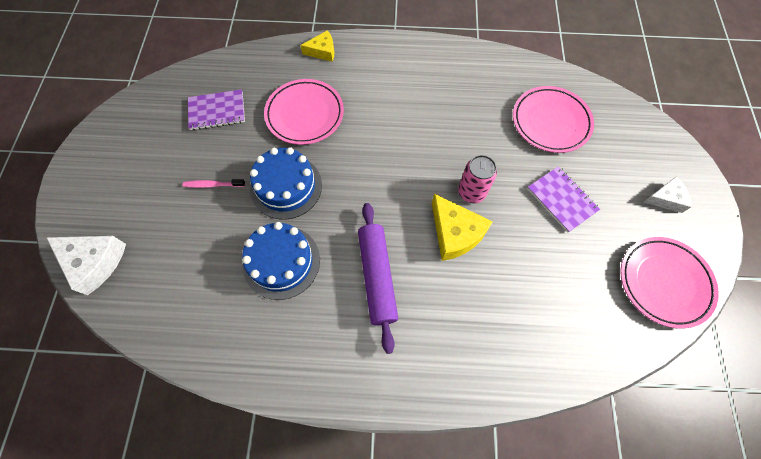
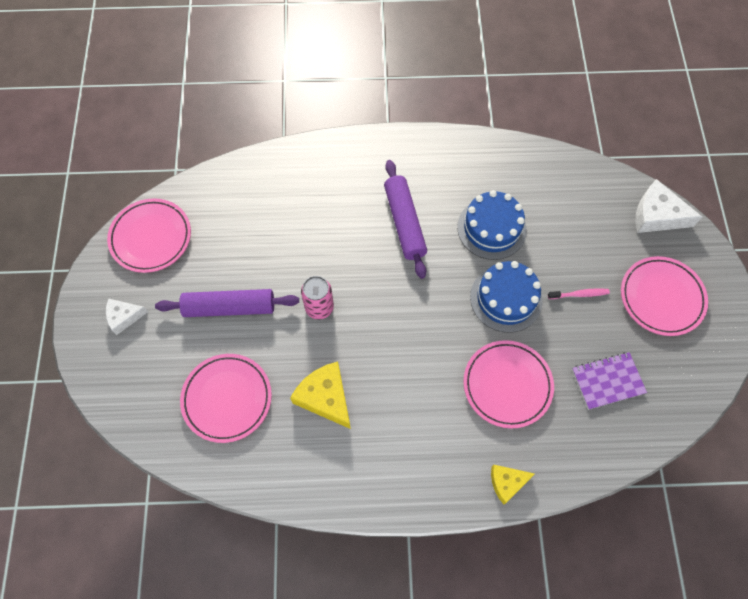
camera: 175 degrees right, 0 degrees up
yellow cheese [432,194,493,261] -> yellow cheese moved to [290,362,351,429]
purple notebook [527,166,600,232] -> purple rolling pin [155,289,299,317]
none -> pink plate [621,256,708,336]

